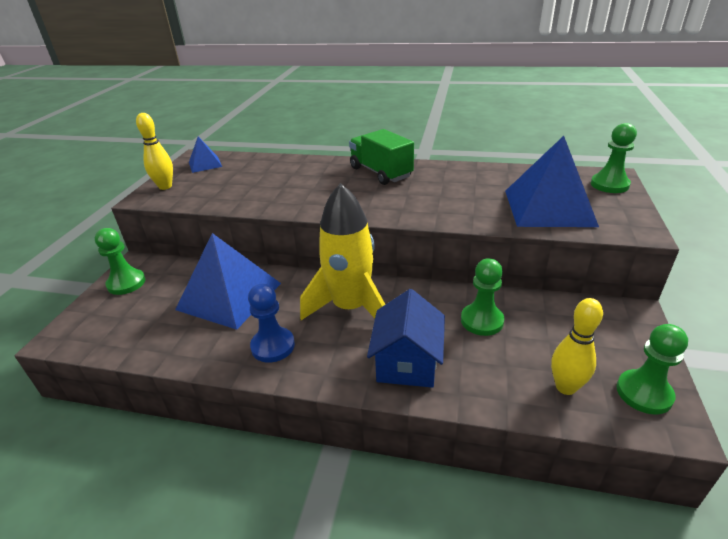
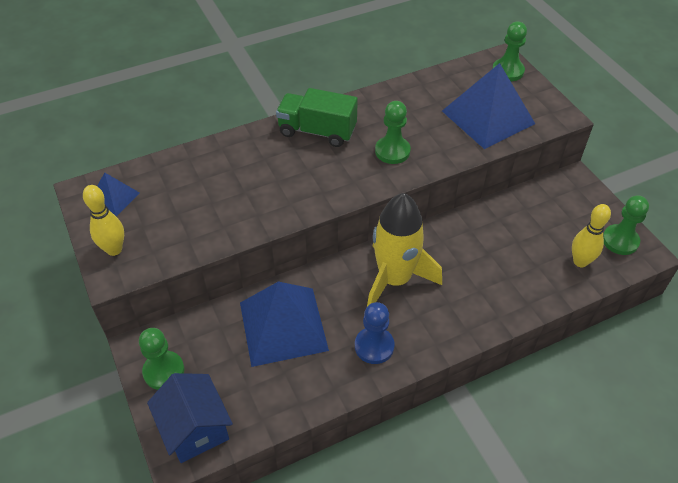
camera: 40 degrees left, 15 degrees up
blue house [367,289,445,388] -> blue house moved to [147,373,233,463]
green pawn [461,258,505,336] -> green pawn moved to [375,101,411,164]

